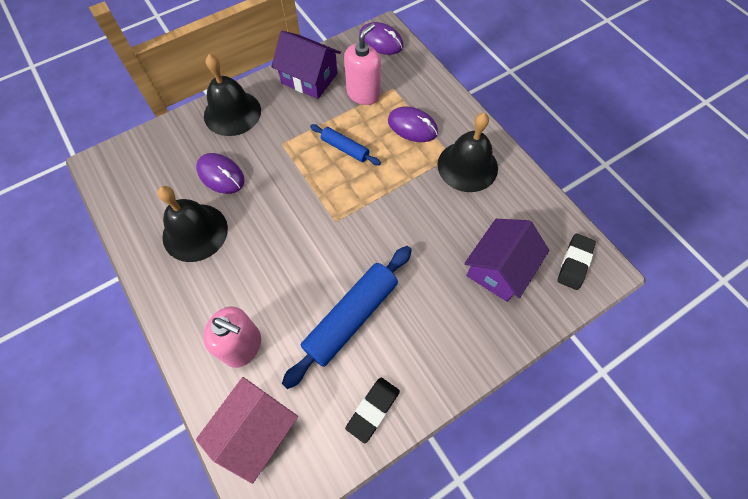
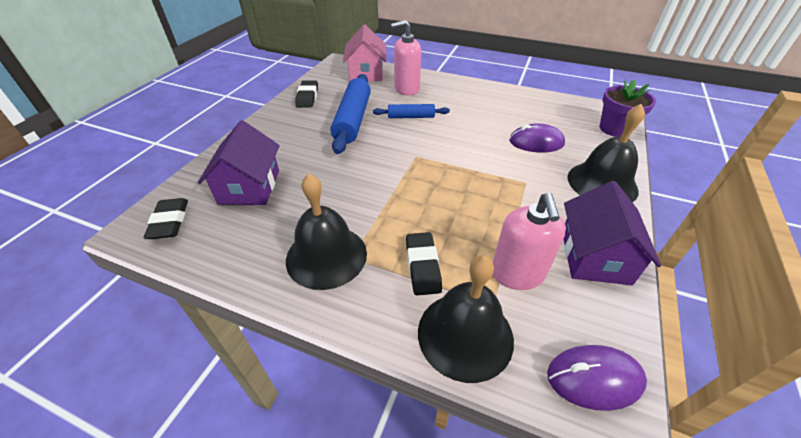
camera: 145 degrees right, 20 degrees down
black bell [157,186,228,262] -> black bell moved to [418,255,514,383]
purple house [271,31,341,99] -> purple house turned 75 degrees counterclockwise [564,181,661,285]
blue rolling pin [310,124,381,165] -> blue rolling pin moved to [373,104,450,118]
purple mouse [388,107,438,142] -> black eraser [406,232,442,295]
none -> purple flower pot [600,80,656,137]

